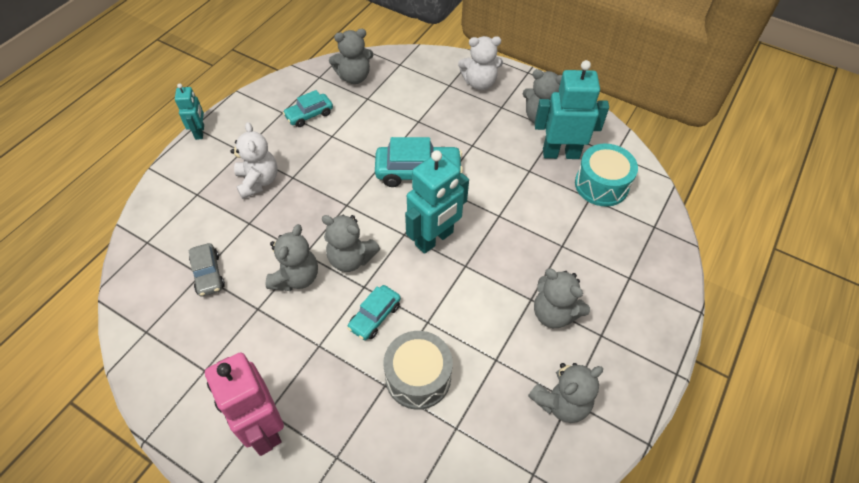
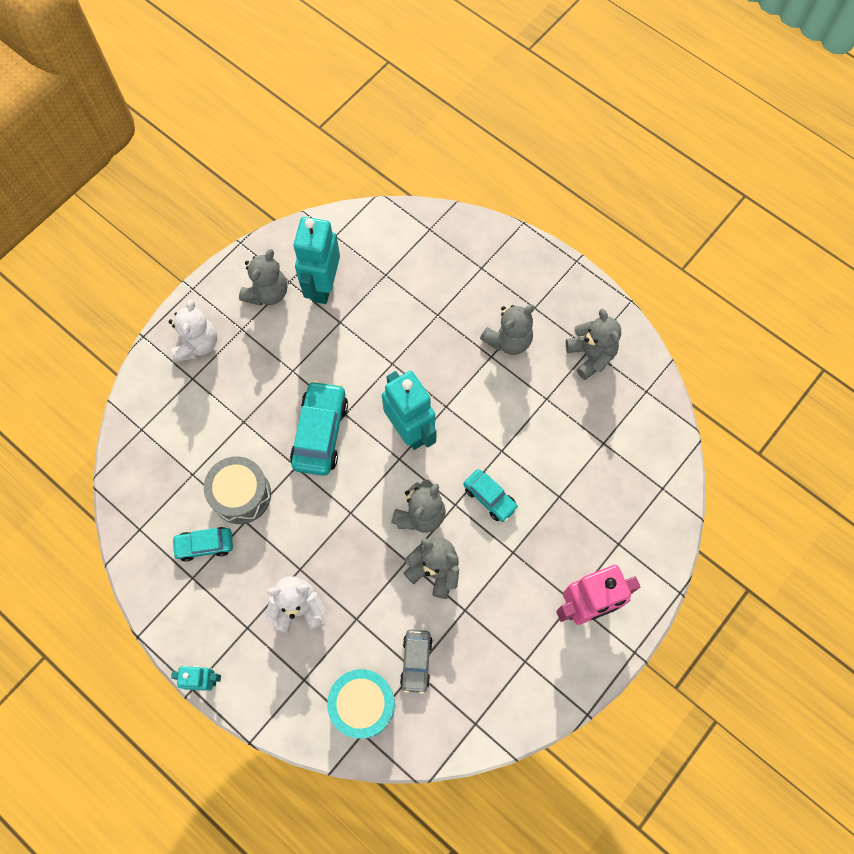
camera: 80 degrees left, 15 degrees up
grey car [189,243,225,297] -> grey car turned 105 degrees clockwise [400,630,433,694]
turquoise car [283,90,333,127] -> turquoise car turned 105 degrees clockwise [172,527,233,562]
grey teddy bear [329,29,373,84] -> none
grey drum [383,331,453,410] -> grey drum moved to [204,456,271,524]
turquoise drum [575,144,638,207] -> turquoise drum moved to [327,669,395,739]

